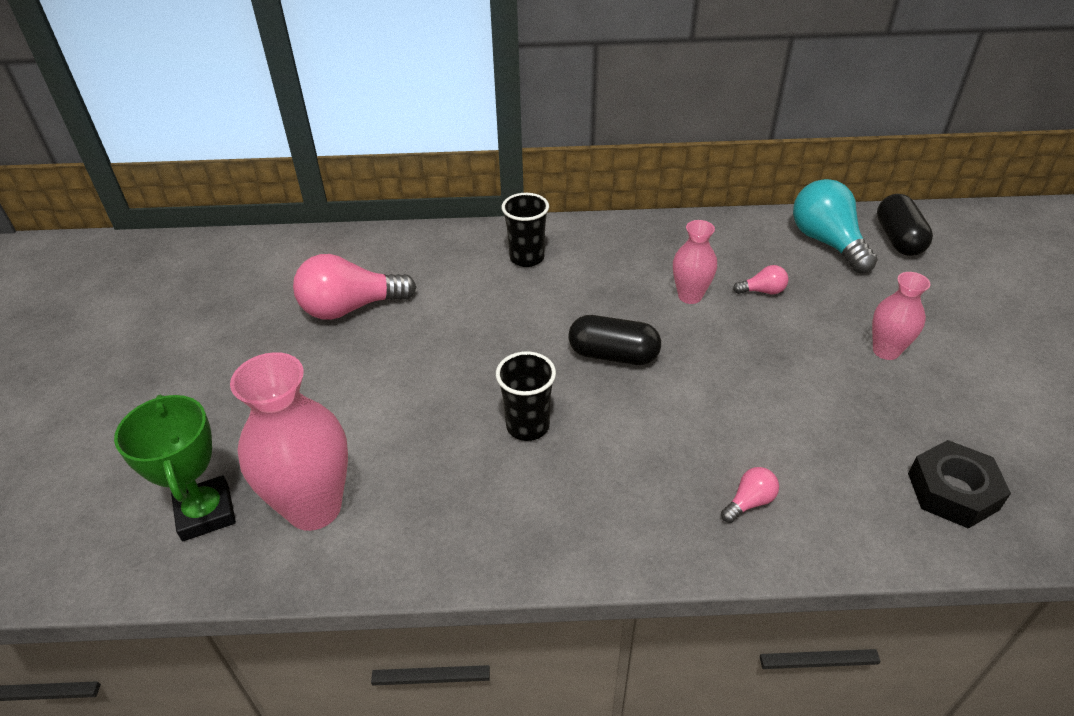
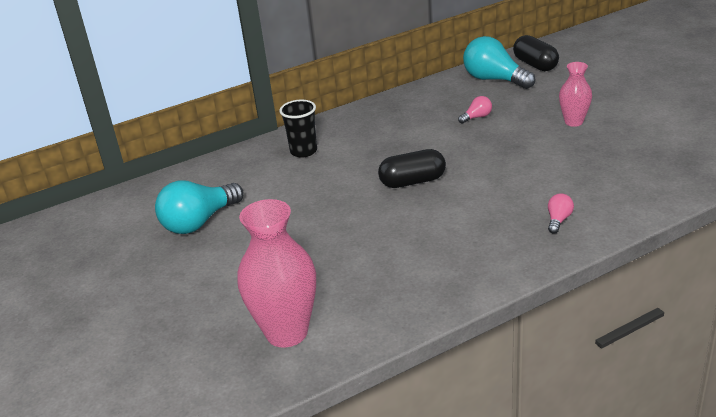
camera: 25 degrees left, 10 degrees down
green trophy [114,395,236,541] -> none
pink light bulb [293,254,416,320] -> turquoise light bulb [155,180,244,234]
black cup [496,351,556,441] -> none
pink vase [673,220,717,304] -> none
black nut [908,440,1011,529] -> none

